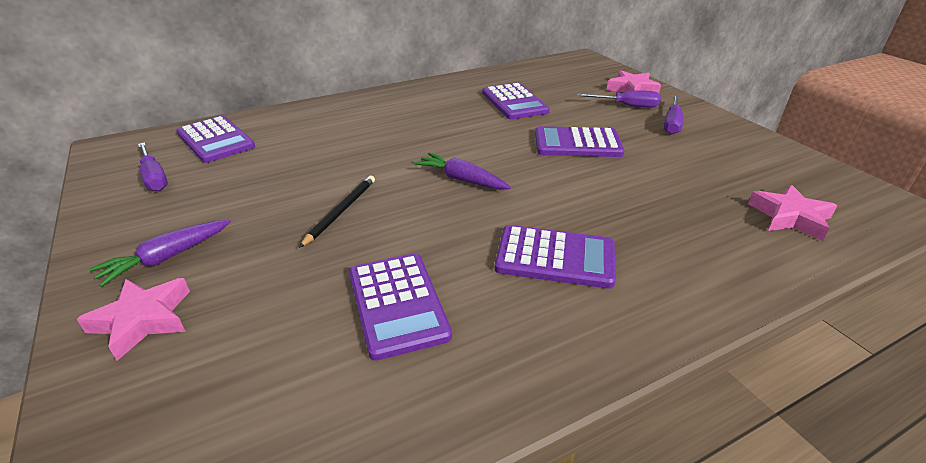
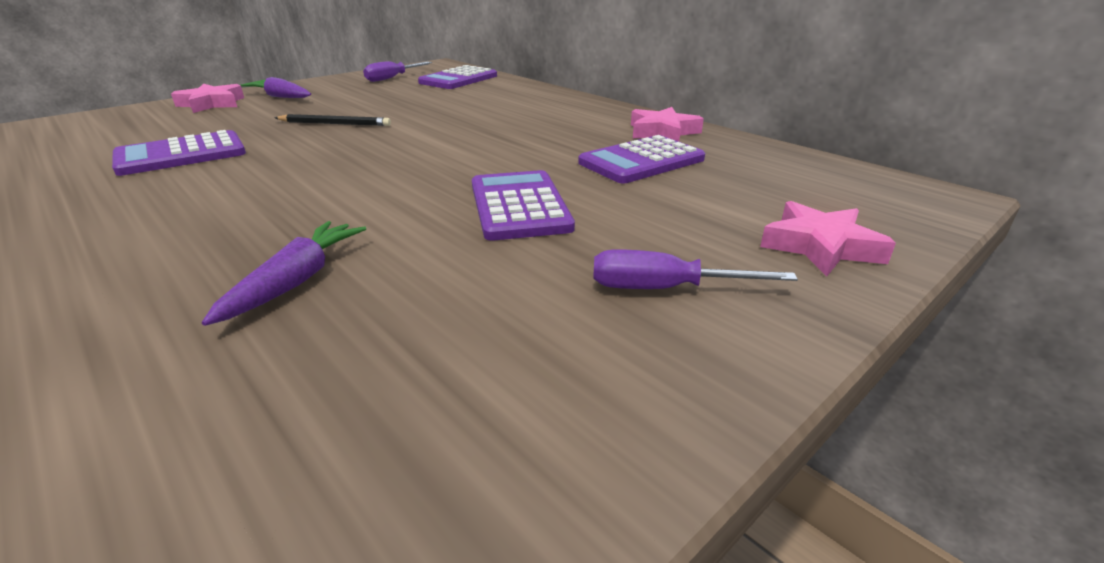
camera: 75 degrees right, 5 degrees down
purple carrot [414,153,511,190] -> purple carrot moved to [202,221,366,326]
purple calculator [495,225,616,289] -> none
purple screwdriver [578,90,661,108] -> none
pink star [748,185,837,241] -> pink star moved to [631,107,704,141]

